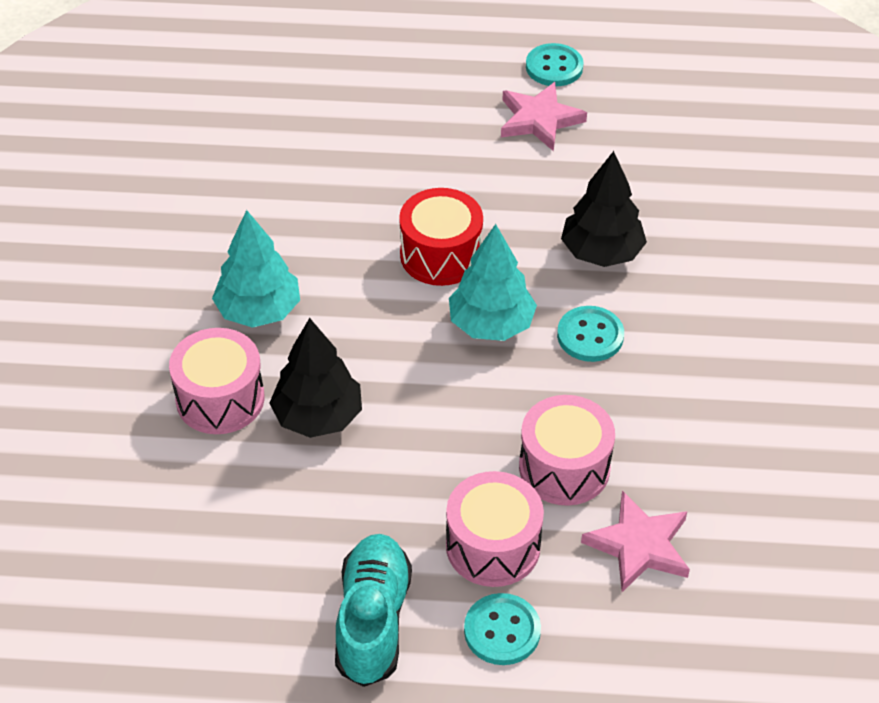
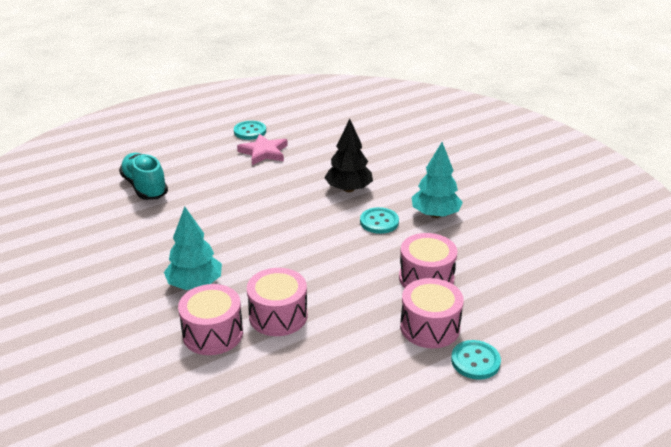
camera: 35 degrees left, 15 degrees down
black tree [269,318,362,438] -> pink drum [247,268,308,336]
turquoise shoe [335,534,412,687] -> turquoise shoe moved to [119,153,168,200]
red drum [399,188,483,286] -> none
turquoise tree [449,224,537,341] -> turquoise tree moved to [412,142,463,218]
pink star [581,491,690,592] -> none

